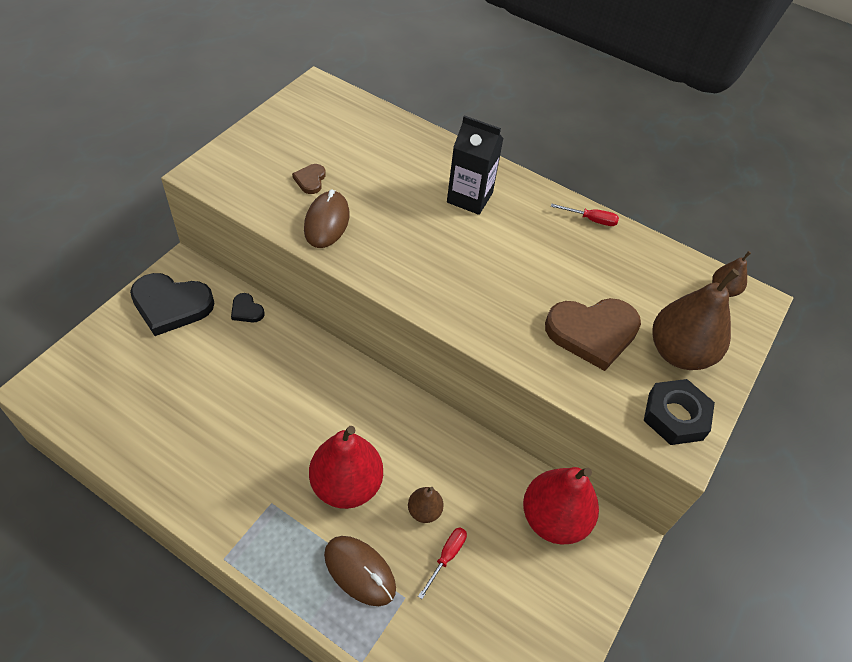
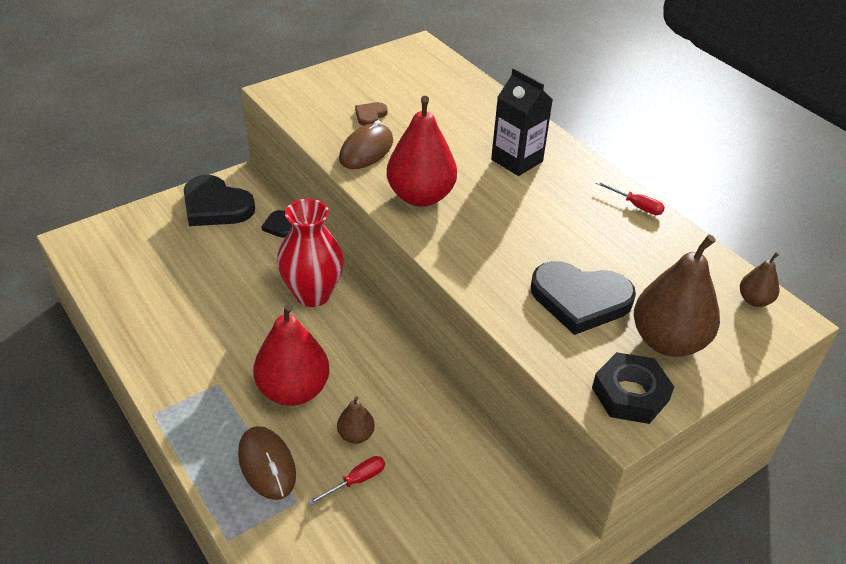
camera: 25 degrees right, 10 degrees down
red pear [523,467,599,545] -> red pear moved to [387,96,457,207]
brown heart [545,298,641,371] -> black heart [531,261,636,335]
none -> red vase [277,199,344,307]

